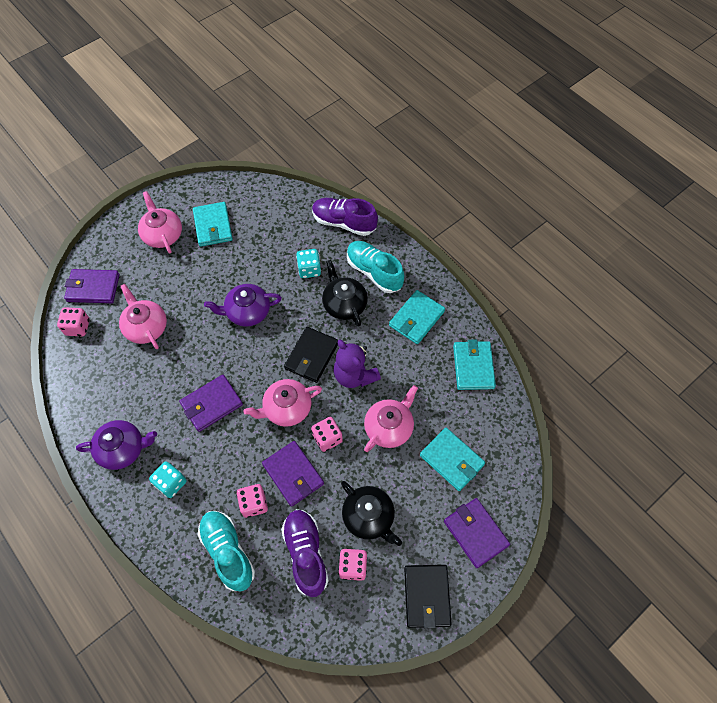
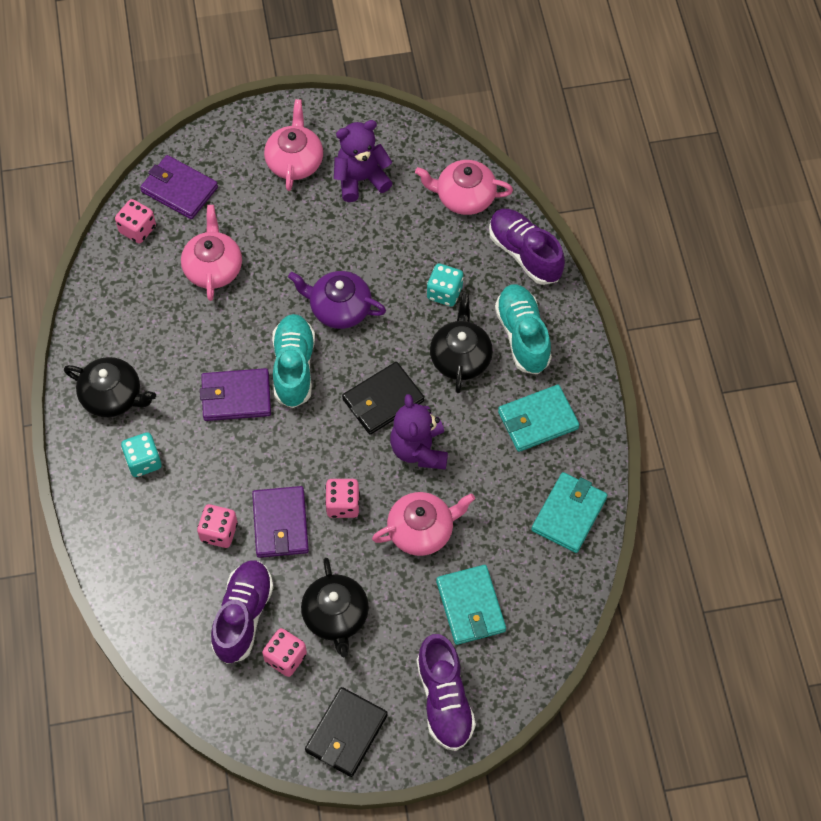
camera: 30 degrees right, 0 degrees up
purple teapot [76,420,157,470] -> black teapot [64,357,156,417]
turquoise wallet [193,202,233,247] -> purple teddy bear [334,120,393,202]
turquoise shoe [197,511,255,591] -> turquoise shoe moved to [272,314,315,408]
pink teapot [243,379,322,427] -> pink teapot moved to [415,160,513,215]
purple wallet [444,498,510,568] -> purple shoe [417,634,476,751]

